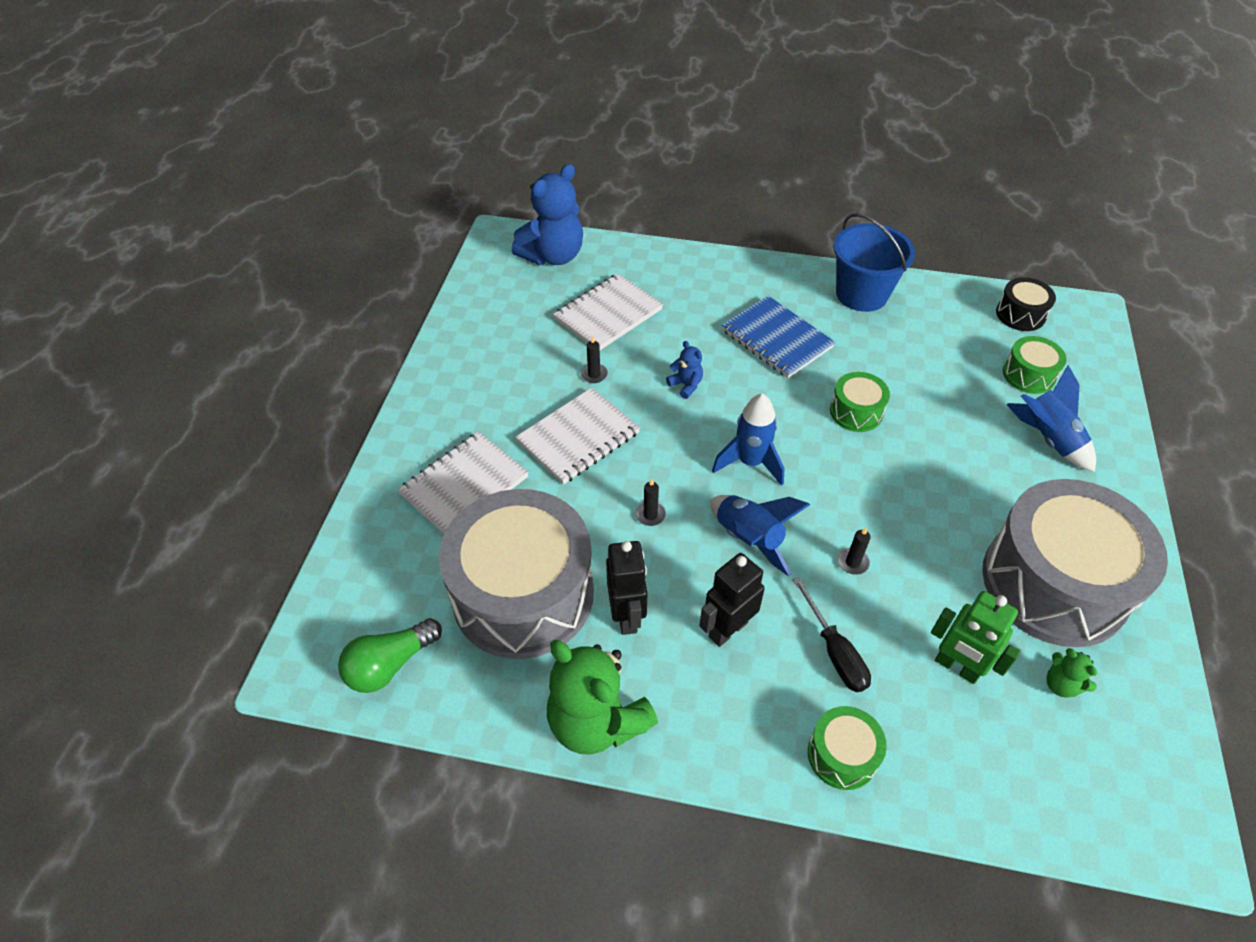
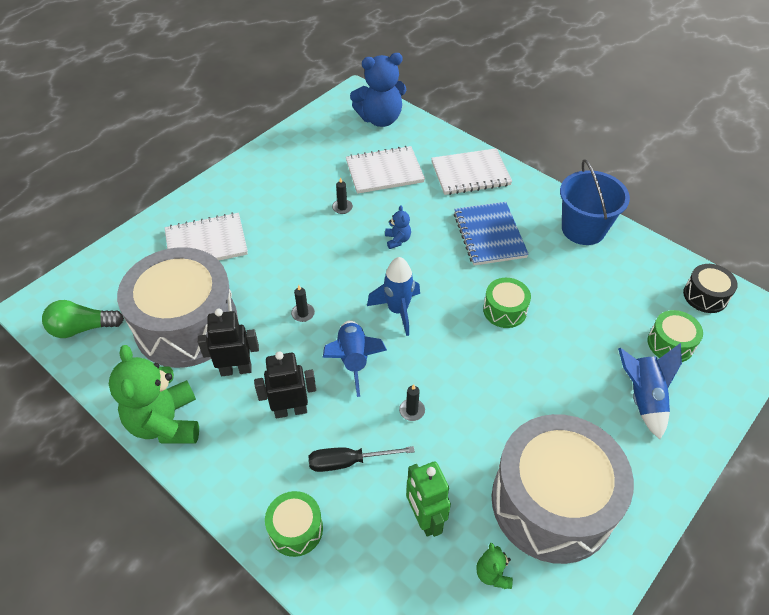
camera: 30 degrees right, 0 degrees up
white notebook [515,387,640,484] -> white notebook moved to [431,148,512,195]
black robot [606,541,648,635] -> black robot turned 120 degrees counterclockwise [198,309,259,376]
black screwdriver [793,577,871,692] -> black screwdriver turned 75 degrees clockwise [309,446,415,472]

